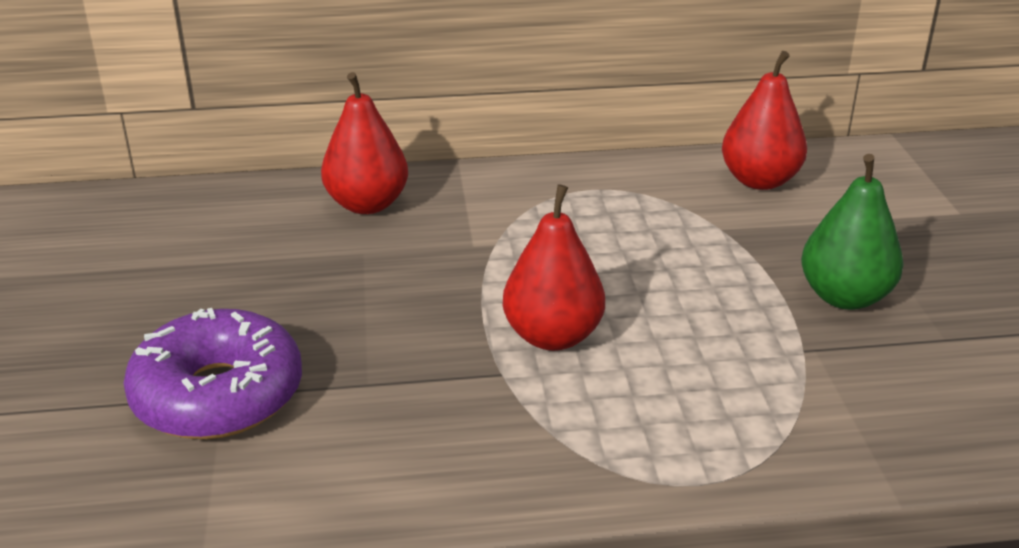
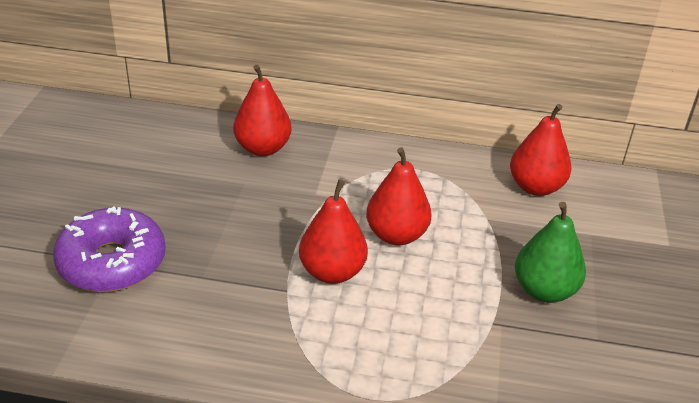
camera: 15 degrees right, 5 degrees up
none -> red pear [366,147,432,245]

